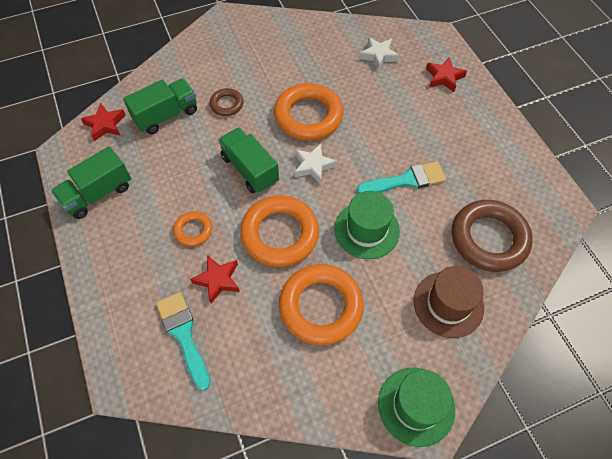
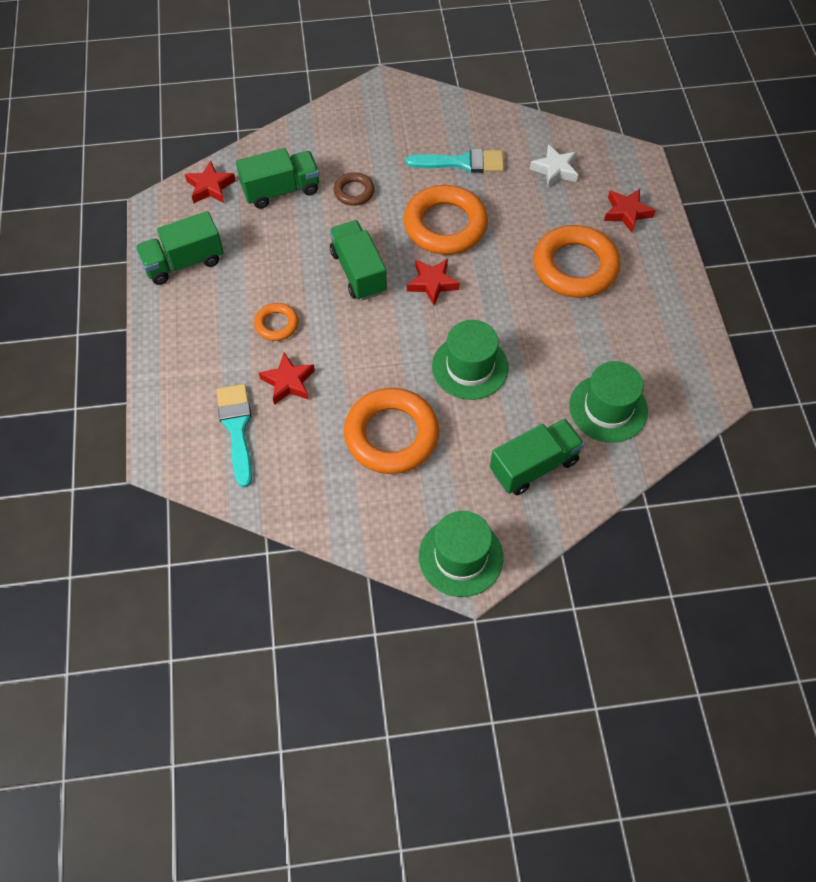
camera: 15 degrees right, 0 degrees up
orange ring [240,195,319,267] -> orange ring moved to [533,225,620,298]
white star [294,143,337,185] -> red star [407,259,460,305]
turquoise brush [357,161,446,194] -> turquoise brush moved to [406,149,504,173]
brown hat [414,266,484,338] -> green truck [490,419,584,495]
brown ring [452,200,533,272] -> green hat [569,361,648,443]

